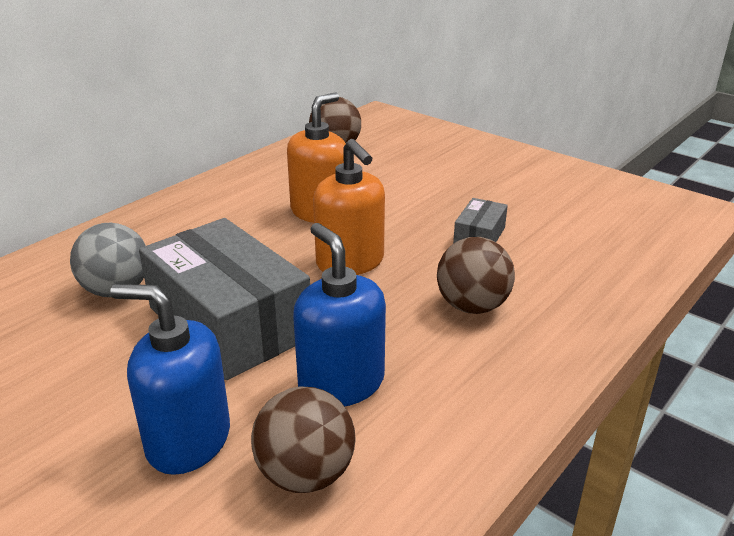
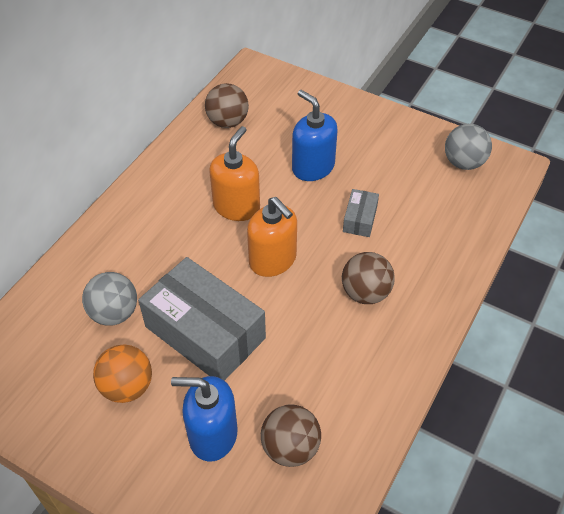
camera: 10 degrees left, 20 degrees up
blue soap dispenser [293,223,386,406] -> blue soap dispenser moved to [292,90,338,181]
none -> orange ball [93,345,152,403]
none -> grey ball [445,124,492,170]

